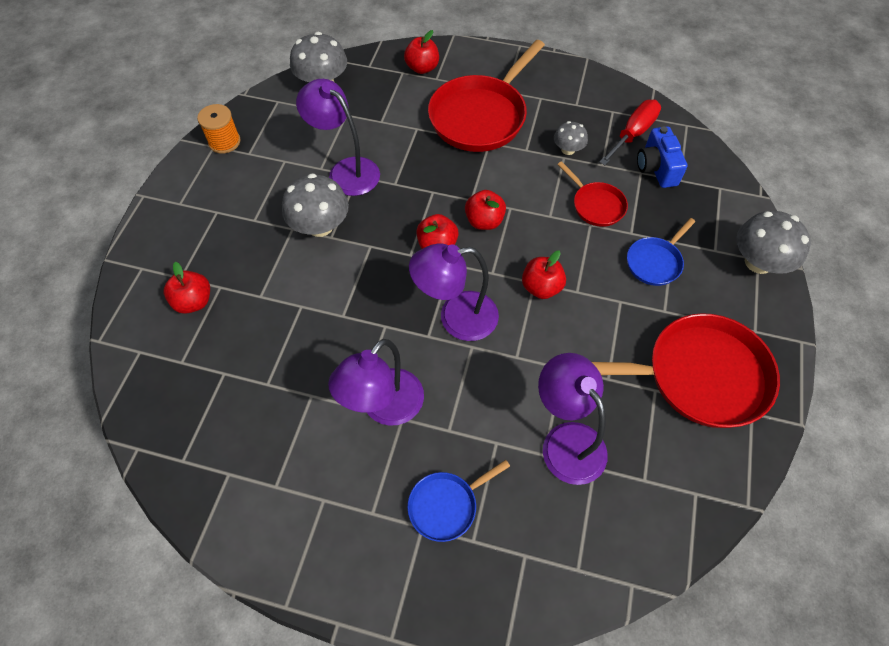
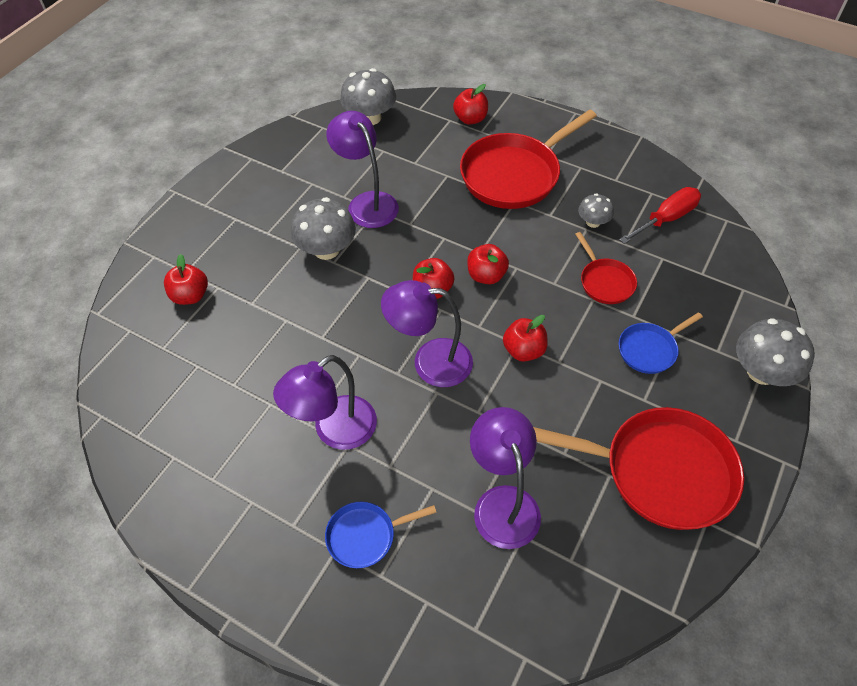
camera: 15 degrees right, 5 degrees down
orange spool [197,104,241,154] -> none
blue camera [637,126,688,188] -> none

